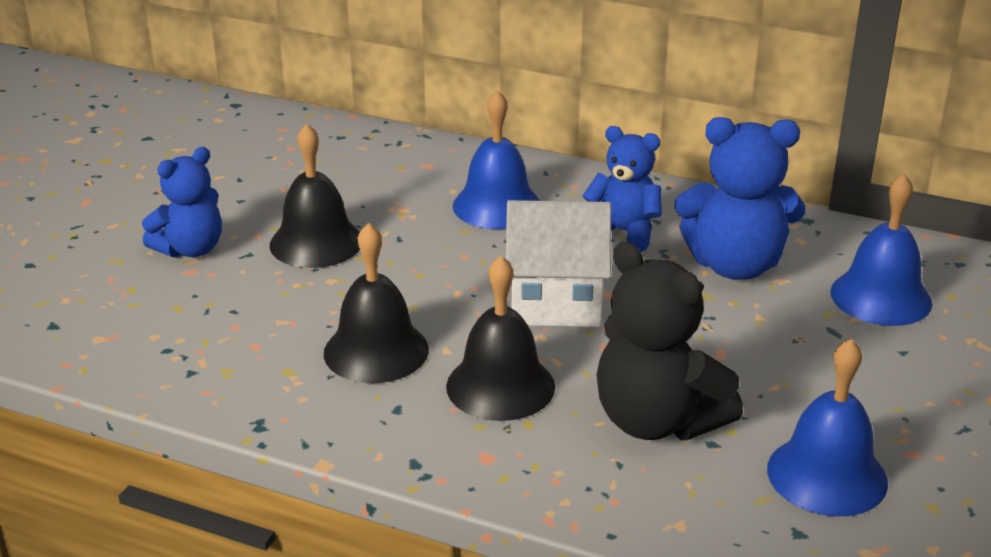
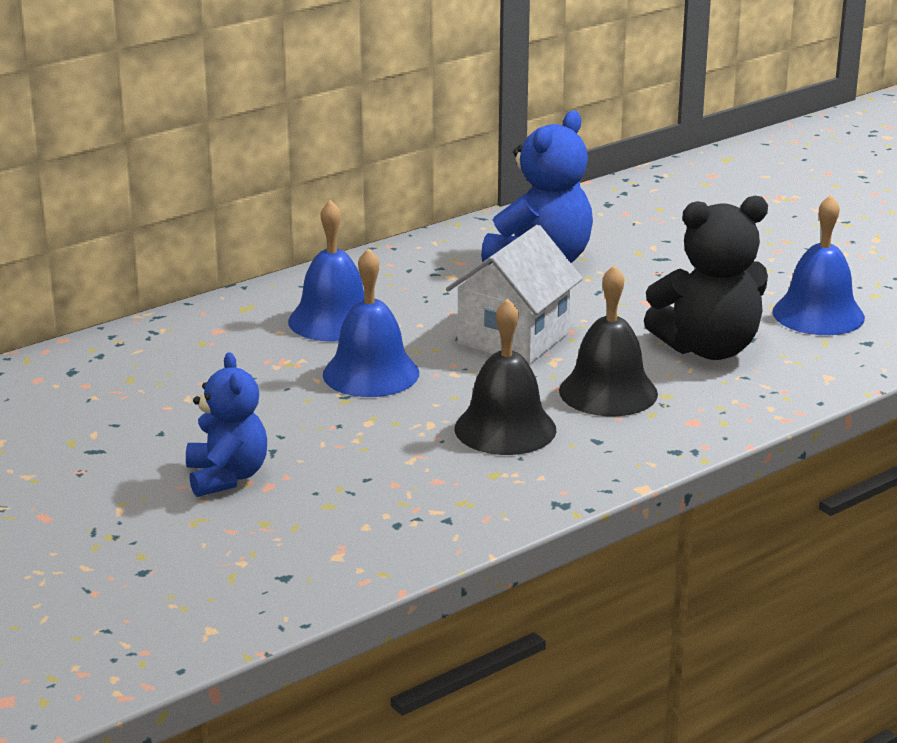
camera: 60 degrees left, 5 degrees down
black bell [270,123,360,268] -> none
blue teddy bear [582,126,662,252] -> none
blue bell [830,173,932,326] -> blue bell moved to [323,248,419,397]

